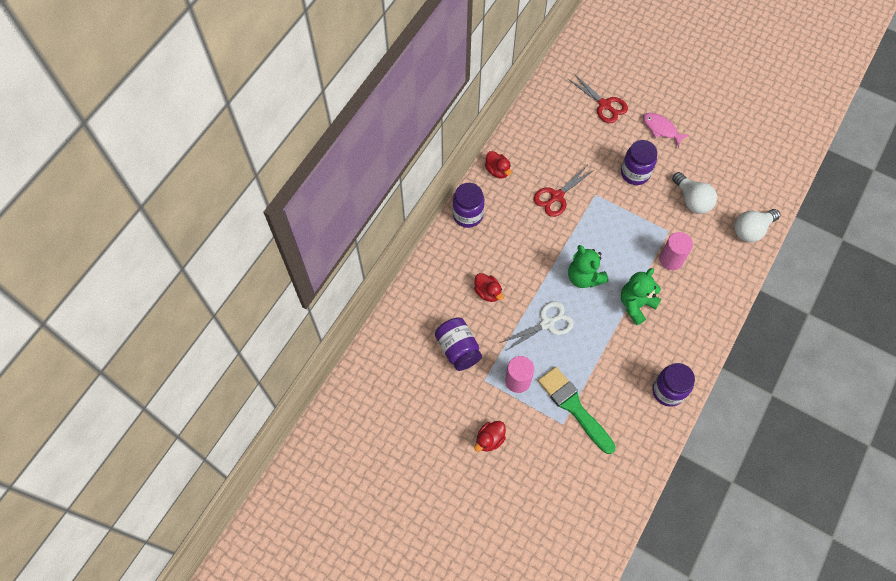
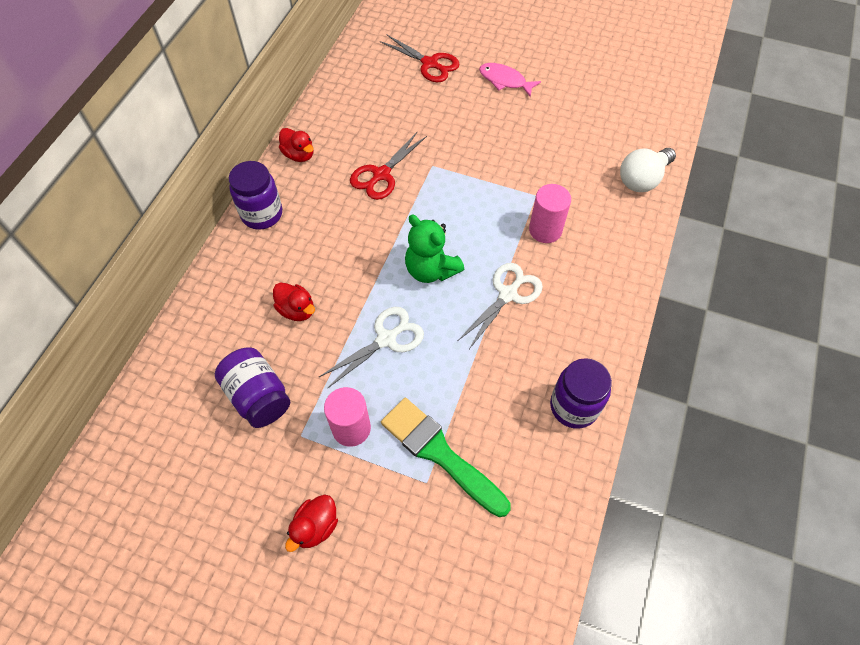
camera: 10 degrees left, 5 degrees down
purple jar [621,140,657,185] -> none
green teddy bear [621,268,661,325] -> white scissors [458,263,543,349]
white light bulb [672,172,717,214] -> none

